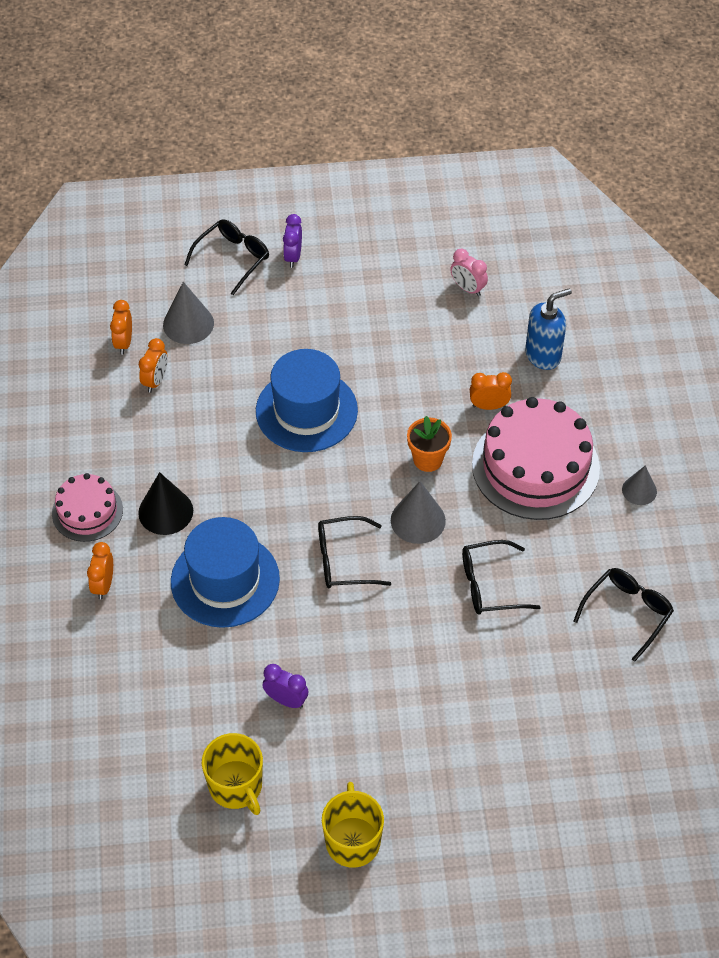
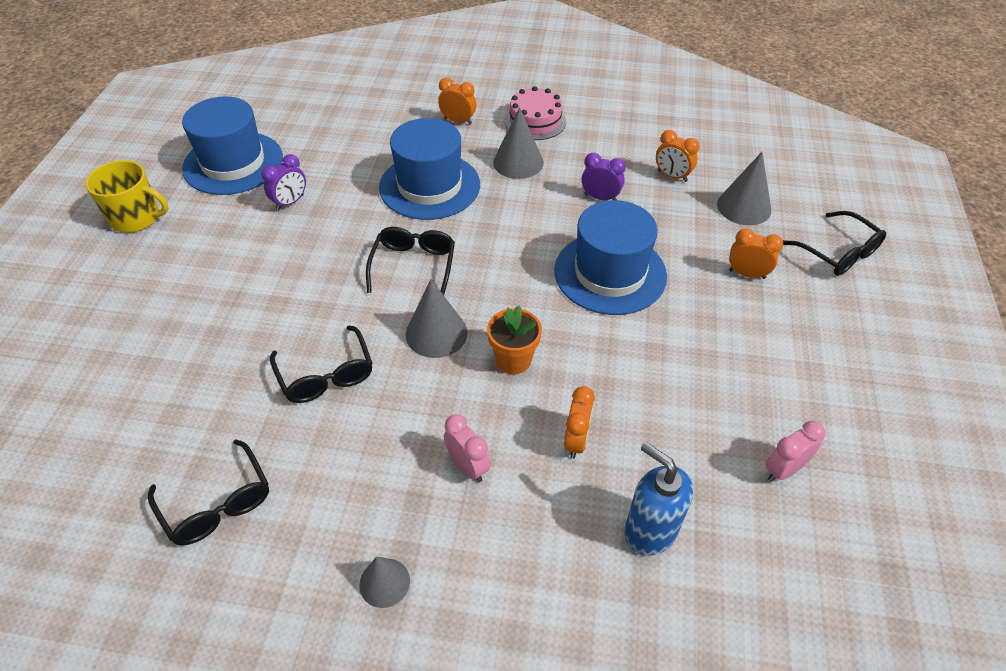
camera: 105 degrees right, 5 degrees down
orange clock [110,300,132,355] -> orange clock moved to [729,228,783,279]
black cone [138,472,193,535] -> grey cone [493,107,544,179]
yellow mug [202,733,263,815] -> blue hat [182,96,283,195]
purple clock [283,214,302,268] -> purple clock moved to [581,153,626,200]
black glasses [462,540,541,614] -> black glasses turned 150 degrees clockwise [270,325,373,403]
pink cake [472,397,600,520] -> pink clock [444,414,491,482]
blue soap dispenser [525,288,572,370] -> blue soap dispenser turned 150 degrees clockwise [624,442,693,556]

